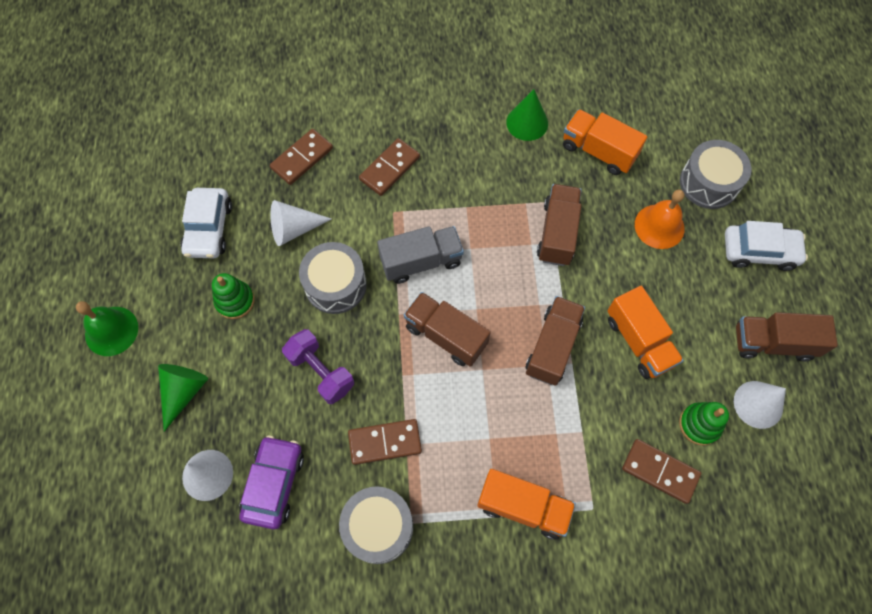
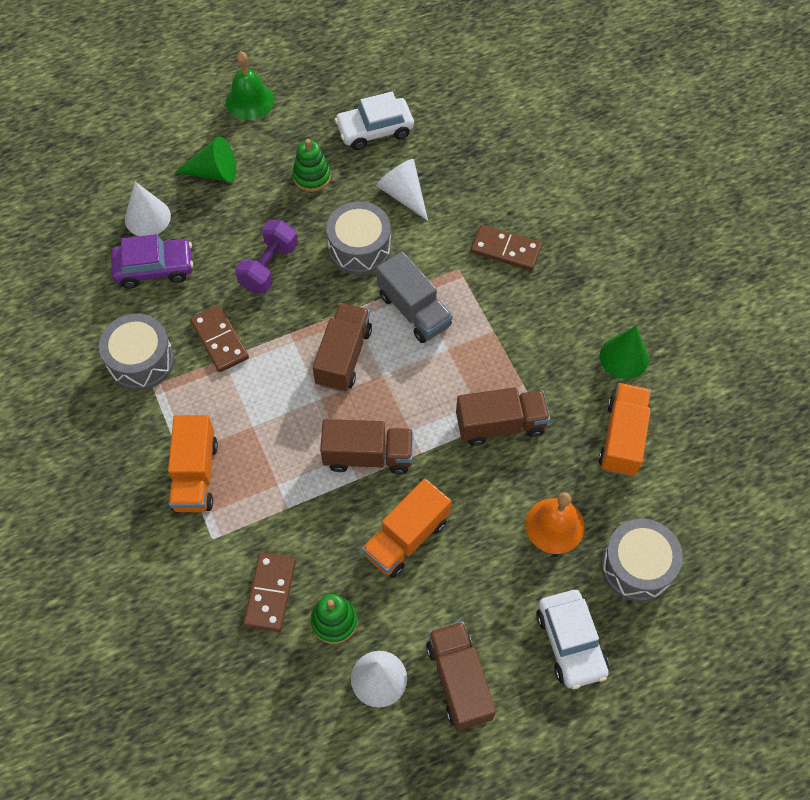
camera: 70 degrees right, 5 degrees down
brown domino [270,129,333,185] -> none

